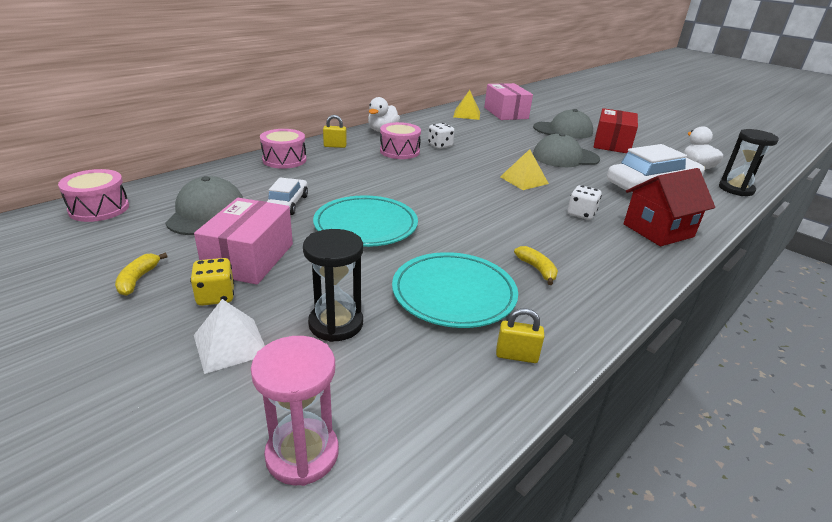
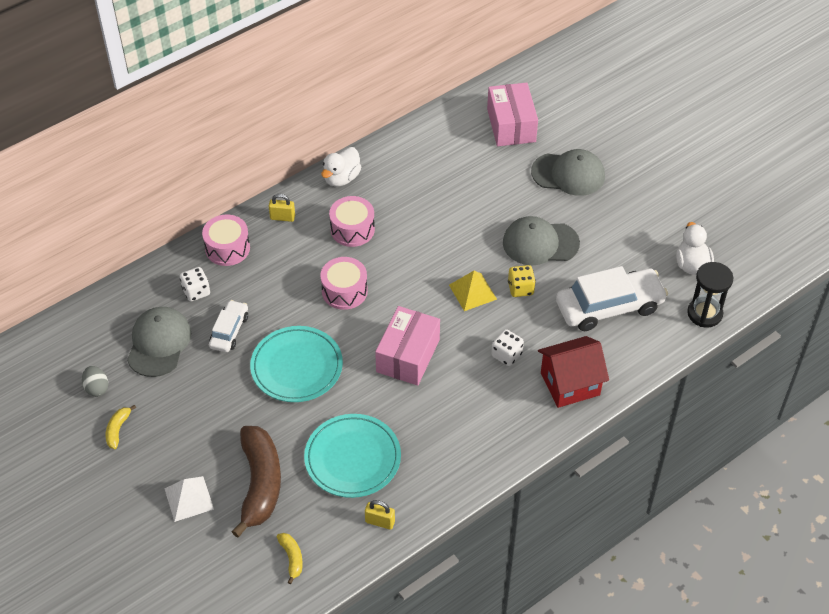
camera: 10 degrees right, 20 degrees up
pink drum [58,169,129,222] -> pink drum moved to [321,257,368,310]
yellow dice [190,258,234,306] -> yellow dice moved to [508,265,536,297]
pink box [194,198,293,285] -> pink box moved to [375,306,440,385]
pink hourglass [251,336,339,486] -> none
black hourglass [303,229,363,342] -> brown banana [232,426,281,538]
white dice [428,123,455,149] -> white dice moved to [180,267,210,302]
yellow pyramid [453,90,480,120] -> none
yellow banana [514,246,558,285] -> yellow banana moved to [277,533,303,584]
red box [593,108,638,153] -> none
none -> grey egg [82,366,108,397]

